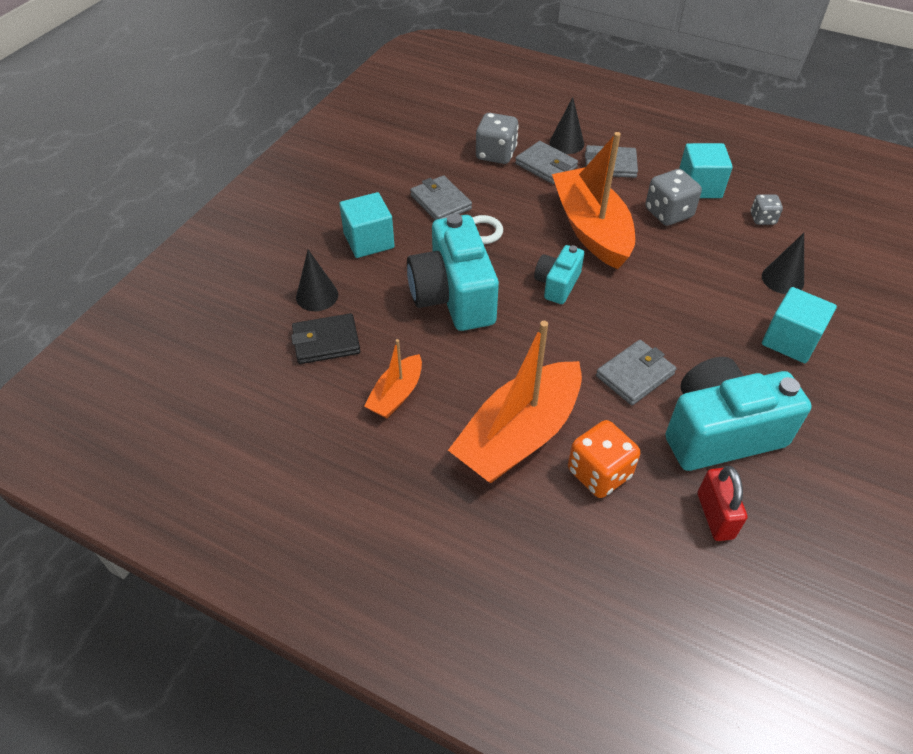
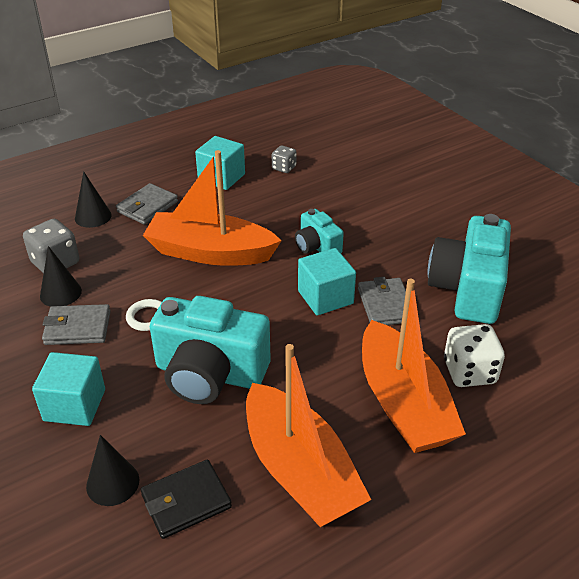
camera: 60 degrees left, 10 degrees down
black wallet [291,313,360,364] -> black wallet turned 45 degrees clockwise [141,459,232,539]
orange boat [364,339,422,418] -> orange boat [246,344,371,527], size x1.97
grey wallet [515,141,578,184] -> none
turquoise camera [534,245,584,304] -> turquoise camera moved to [295,209,344,254]
orange dice [568,420,640,498] -> white dice [444,324,505,387]
grey dice [645,169,702,226] -> none
red padlock [698,466,747,541] -> none
black cone [762,233,804,294] -> black cone moved to [40,246,82,307]
turquoise cube [762,287,837,363] -> turquoise cube moved to [298,248,356,316]

